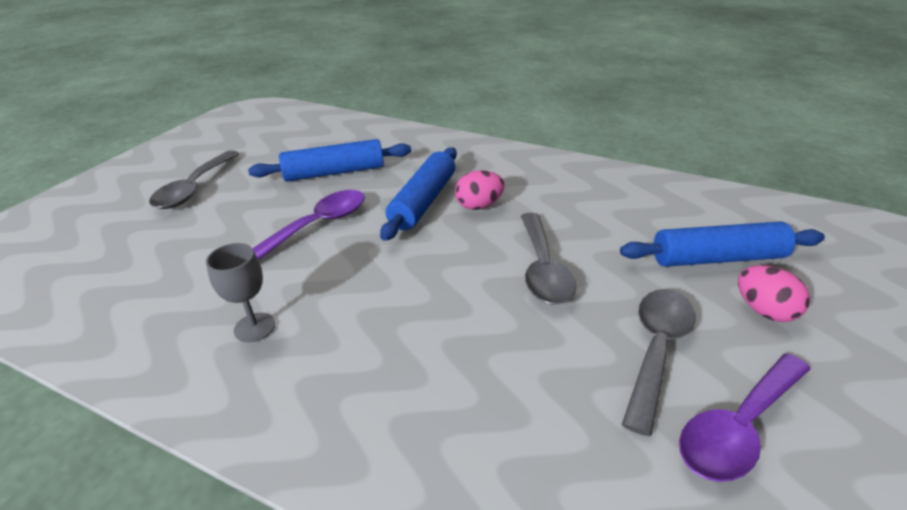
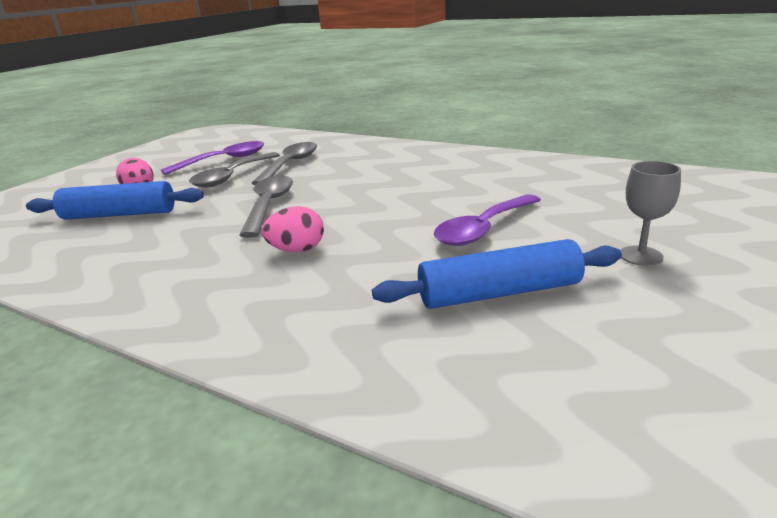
camera: 175 degrees left, 10 degrees down
grey spoon [149,150,239,209] -> grey spoon moved to [252,142,317,185]
grey goblet [206,243,275,342] -> grey goblet moved to [620,161,681,266]
blue rolling pin [380,147,457,241] -> none

